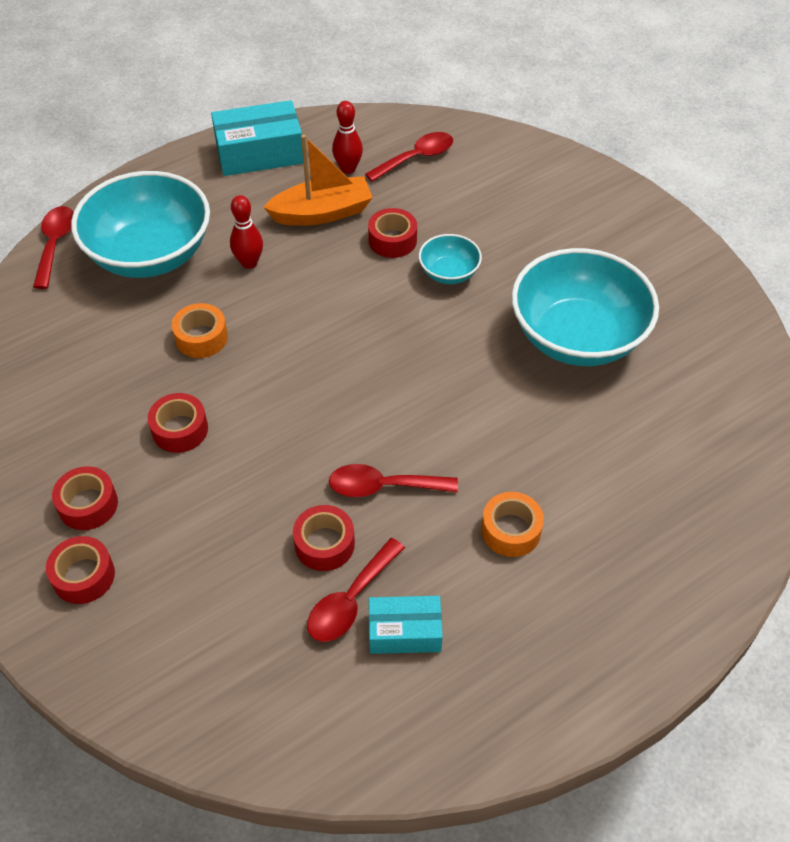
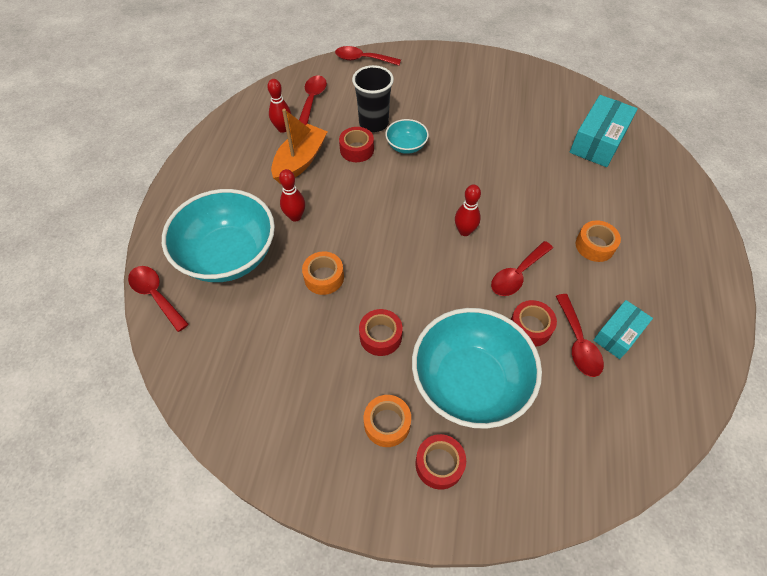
camera: 45 degrees left, 5 degrees up
red tape [52,466,118,530] -> orange tape [364,395,411,447]
turquoise box [211,100,303,176] -> turquoise box moved to [570,95,638,167]
turquoise bowl [512,248,659,366] -> turquoise bowl moved to [412,308,542,429]
none -> red spoon [335,46,401,66]
none -> black cup [352,65,394,132]
none -> red bowling pin [455,184,481,236]

